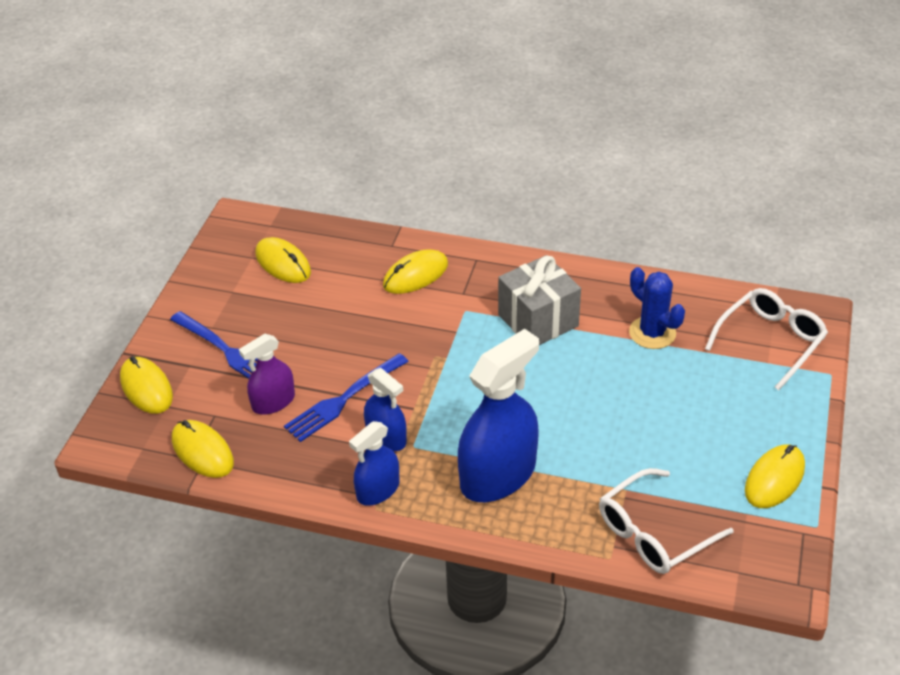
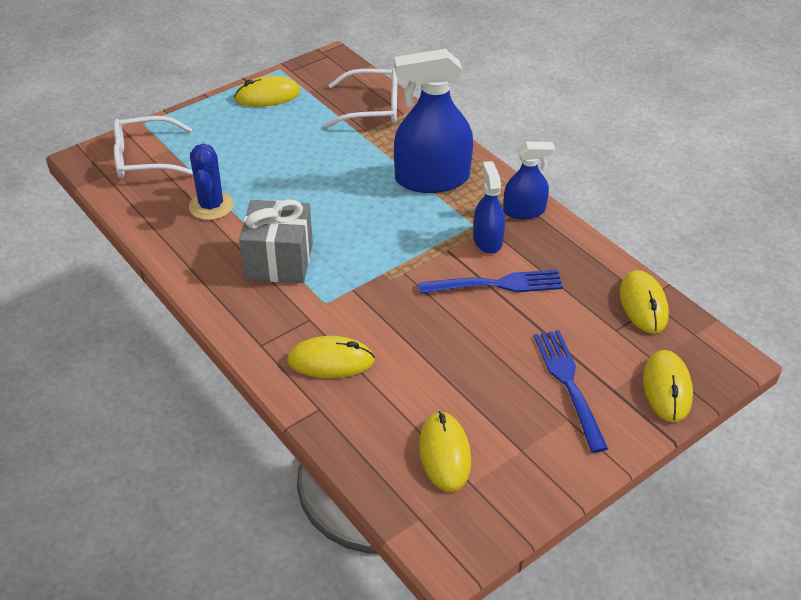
camera: 145 degrees left, 0 degrees up
purple spray bottle [239,334,295,415] -> none

